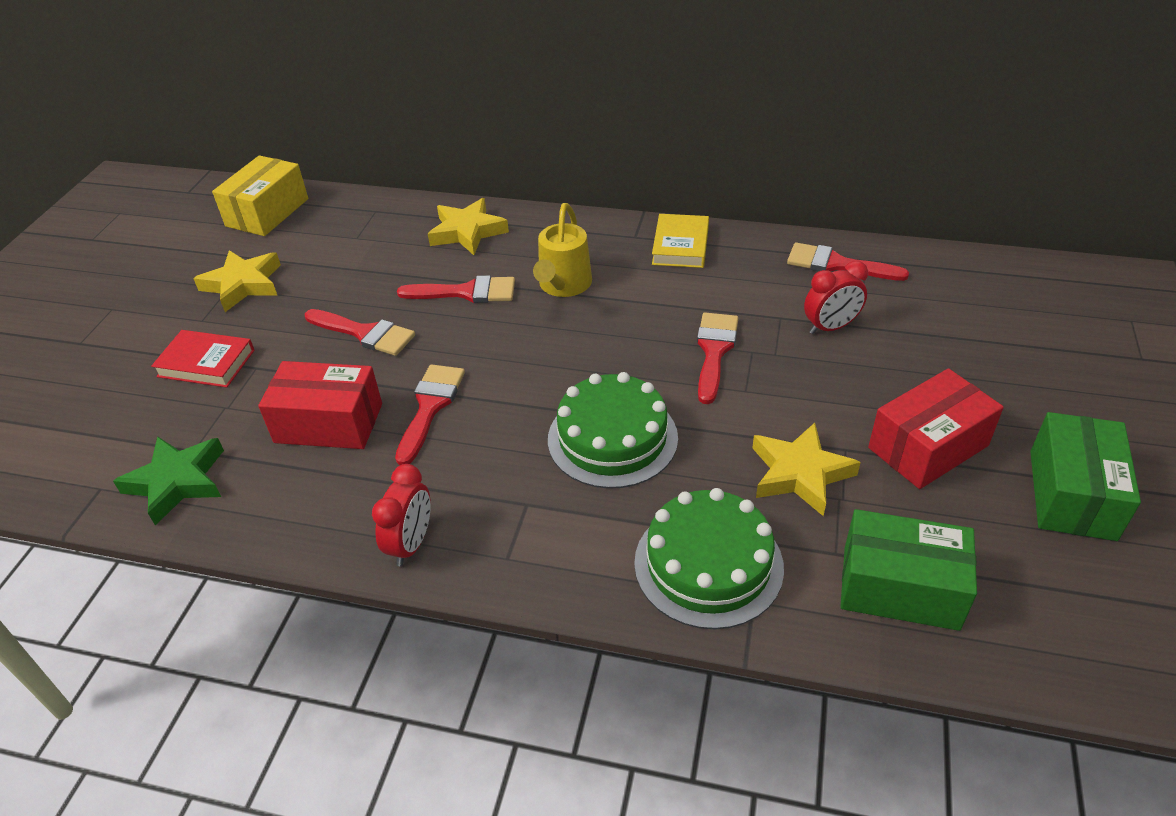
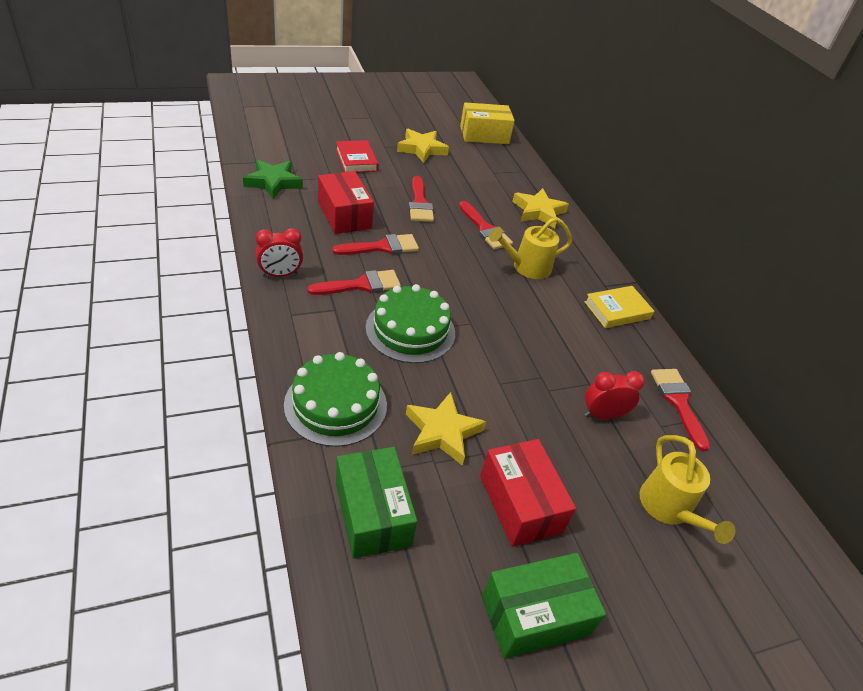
camera: 50 degrees right, 0 degrees up
red brush [697,312,738,404] -> red brush moved to [307,270,401,295]
red clock [804,261,868,334] -> red clock turned 135 degrees clockwise [585,371,645,419]
red box [868,368,1004,489] -> red box turned 45 degrees clockwise [480,439,576,547]
none -> yellow watering can [640,435,735,544]

